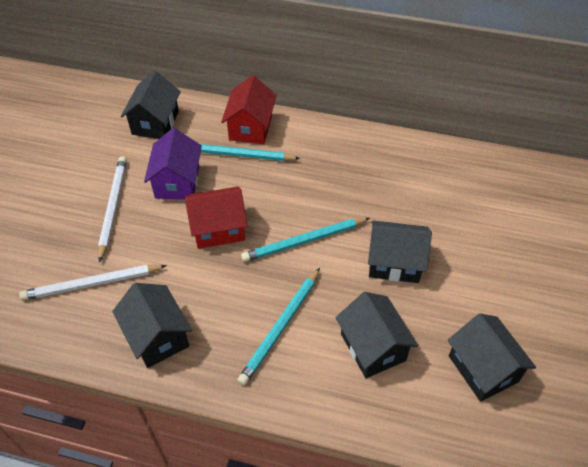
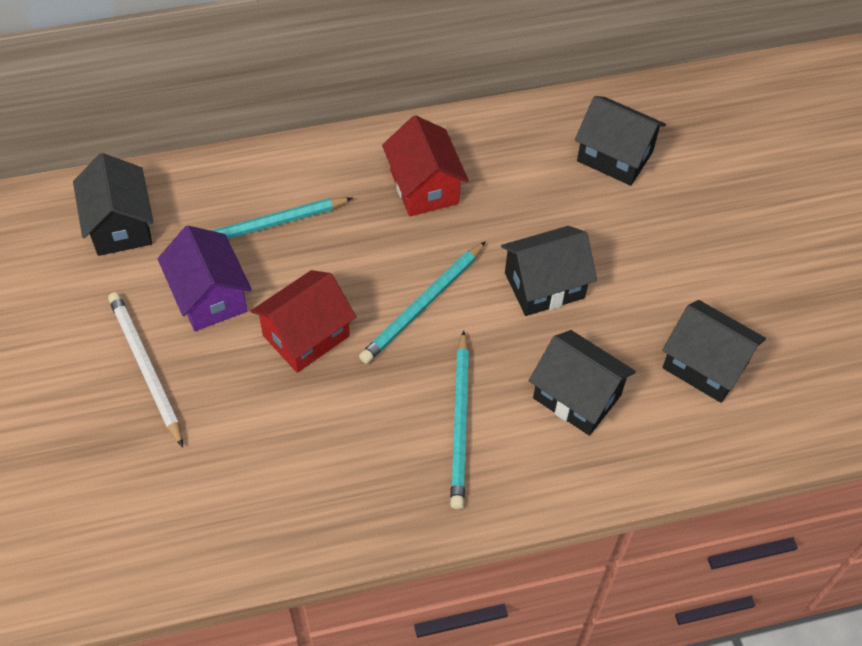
camera: 30 degrees left, 5 degrees up
white pencil [19,265,167,300] -> none
black house [112,283,192,368] -> black house moved to [575,96,666,186]
red house [221,75,277,144] -> red house moved to [382,115,469,216]

